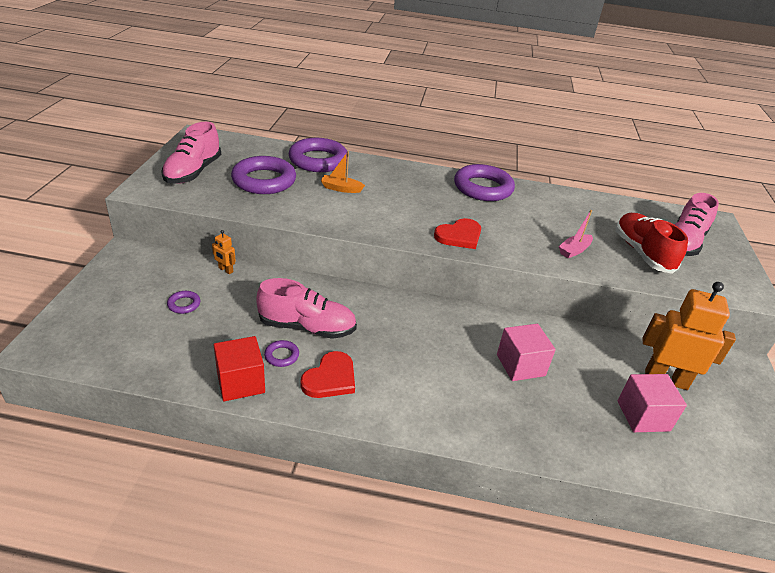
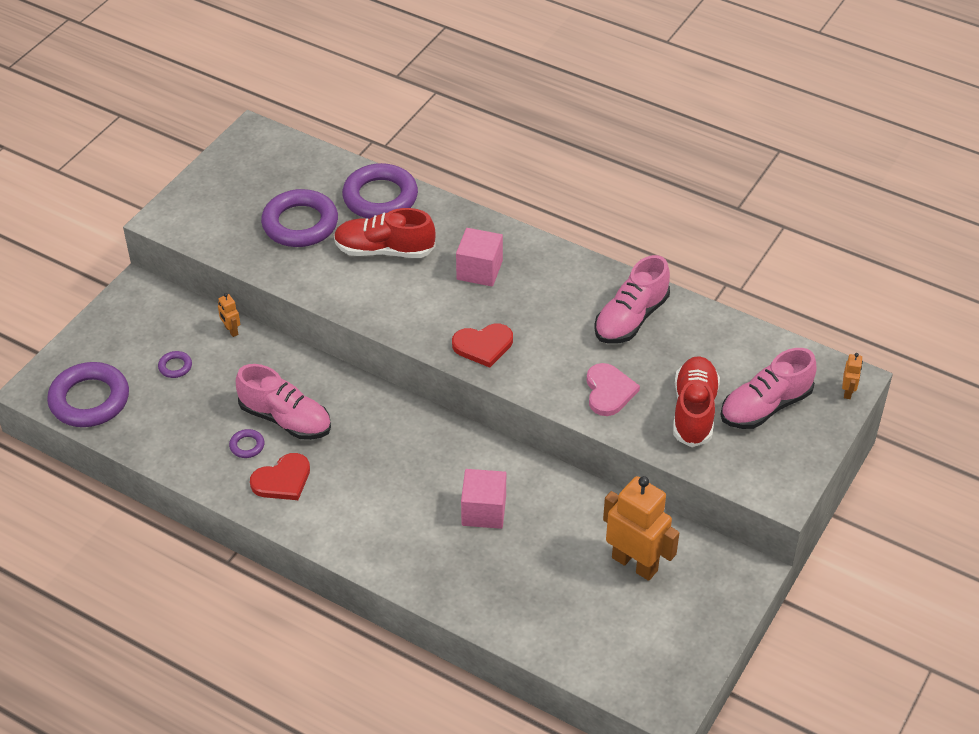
camera: 25 degrees right, 10 degrees up
pink shoe [161,122,221,184] -> pink shoe moved to [594,255,670,344]
red cube [214,336,265,401] -> none
orange boat [321,151,365,193] -> red shoe [334,208,436,258]
purple ring [454,164,515,201] -> purple ring moved to [47,362,129,427]
pink boat [559,210,593,258] -> pink heart [586,363,640,416]
pink cube [617,374,687,432] -> pink cube moved to [456,228,503,287]
none -> orange robot [842,353,863,399]

